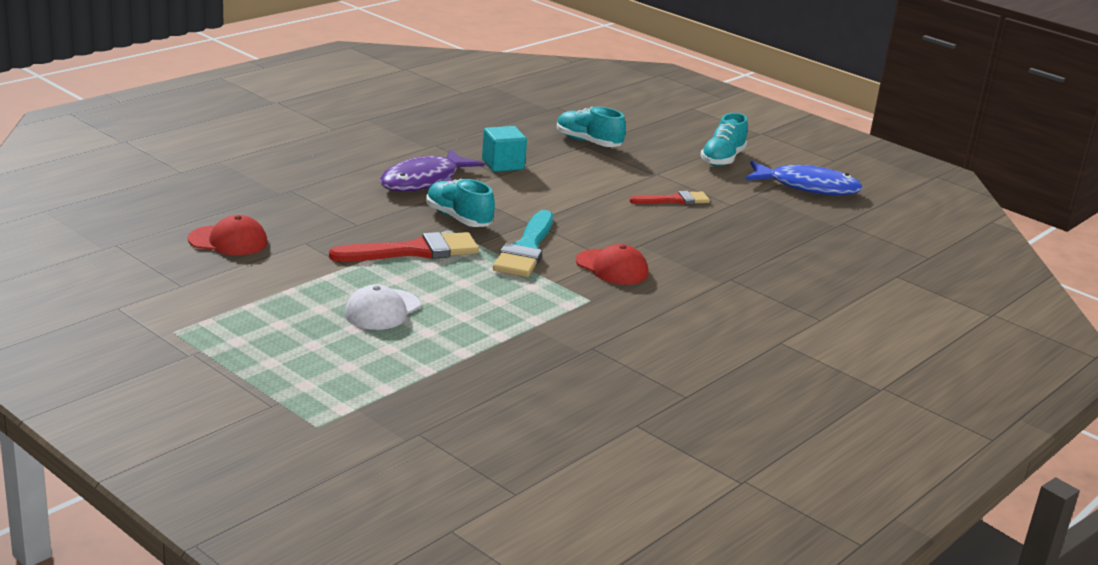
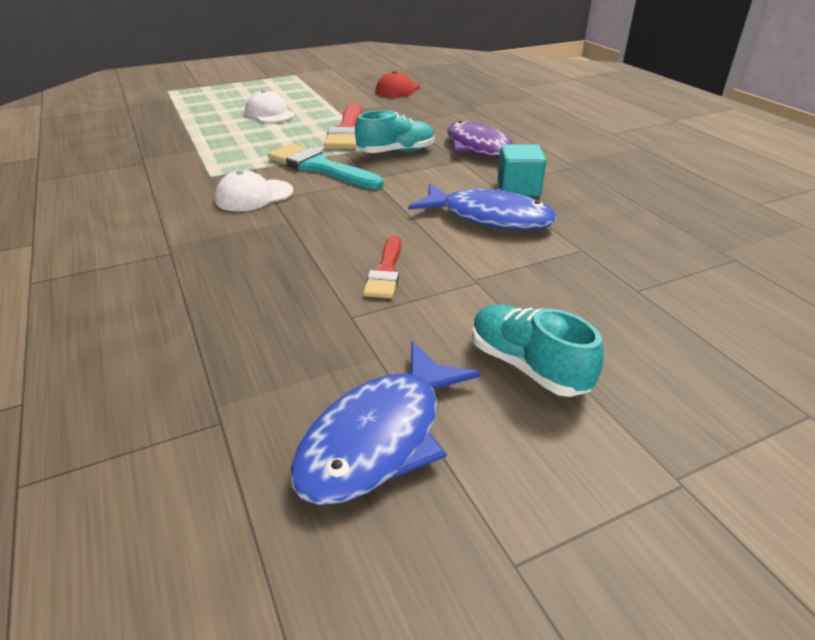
camera: 115 degrees right, 10 degrees up
turquoise shoe [557,107,626,147] -> none
red cap [576,244,648,285] -> white cap [215,170,293,212]
none -> blue fish [408,183,557,230]

